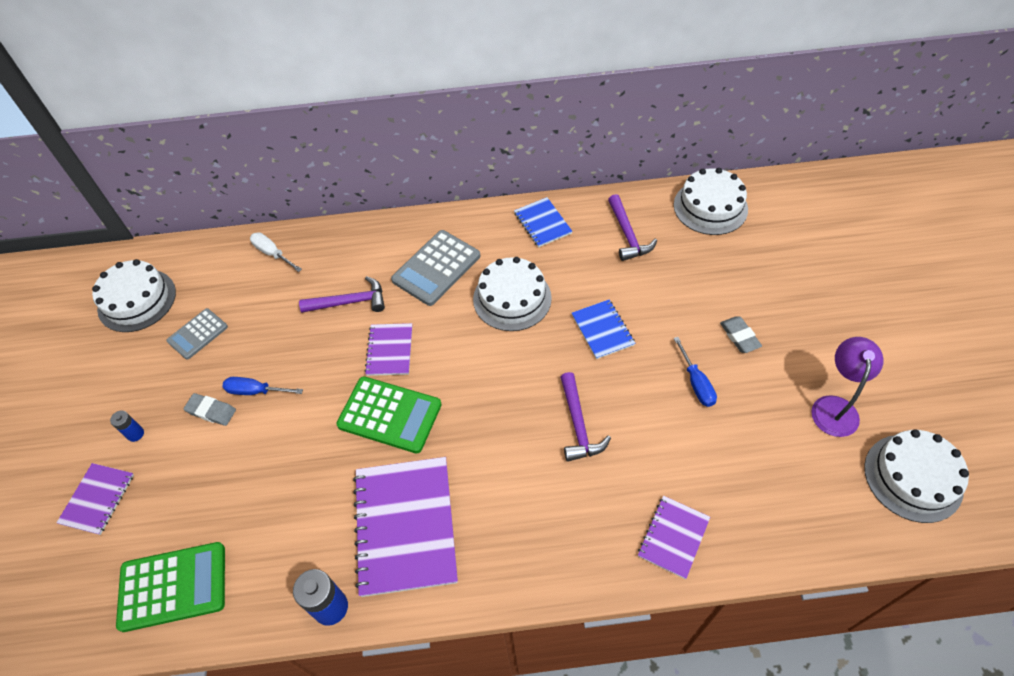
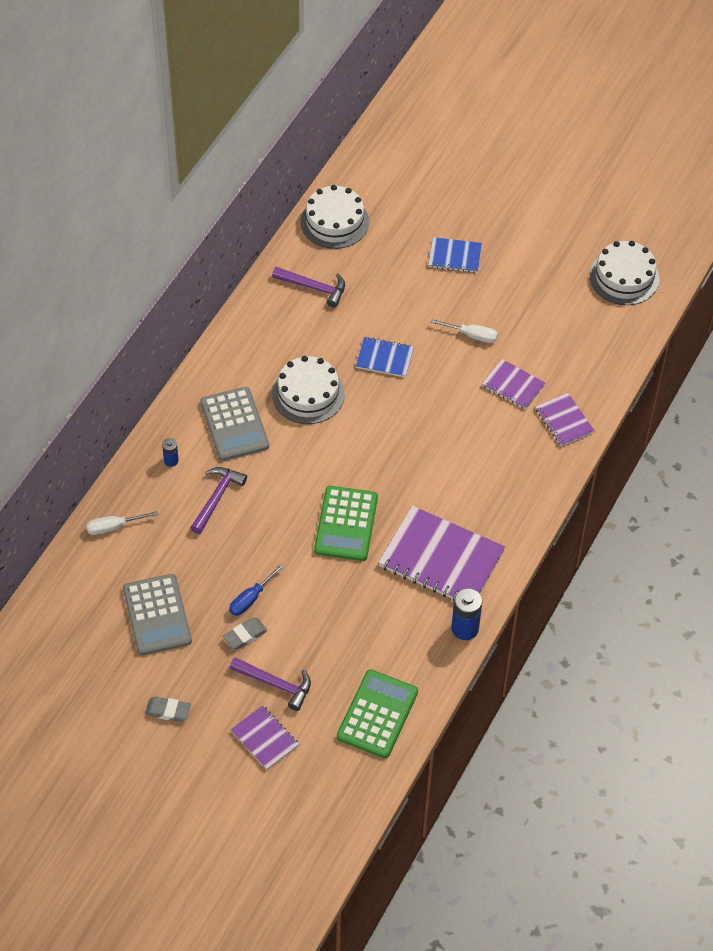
camera: 60 degrees left, 0 degrees up
white cake [92,259,176,332] -> none
blue battery [110,411,144,442] -> blue battery moved to [162,438,179,467]
grey calculator [166,308,228,360] -> grey calculator [123,574,192,655], size x1.62
green calculator [337,376,442,453] -> green calculator turned 135 degrees clockwise [314,486,378,561]
purple notebook [364,323,412,376] -> purple notebook moved to [482,359,545,410]
blue notebook [514,197,572,247] -> blue notebook moved to [428,237,482,273]
purple hammer [560,372,611,462] -> purple hammer moved to [230,657,311,711]
blue screwdriver [674,337,717,407] -> white screwdriver [430,319,498,343]
grey eraser [720,316,762,353] -> grey eraser moved to [145,697,191,722]
purple lamp [811,337,884,437] -> none

